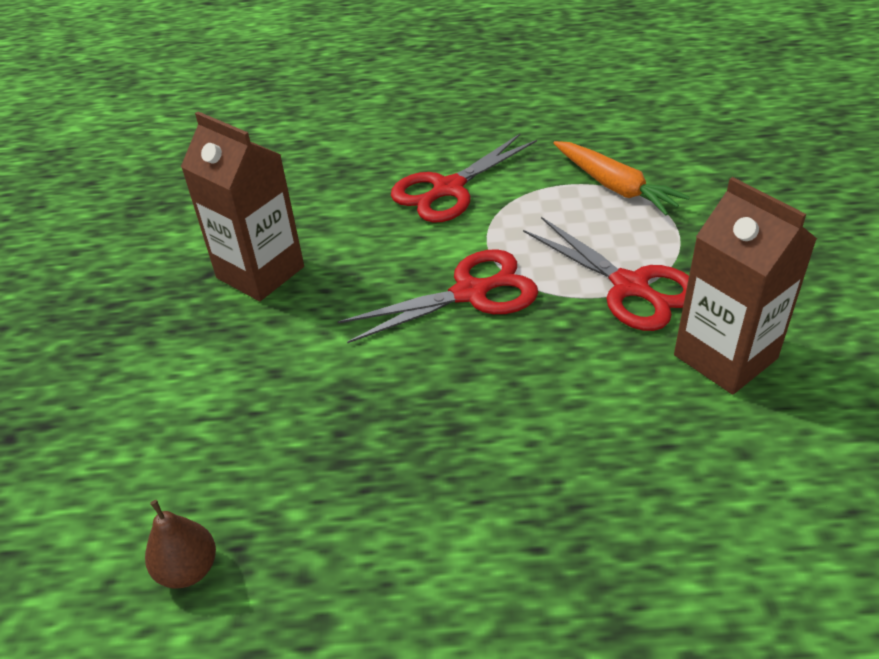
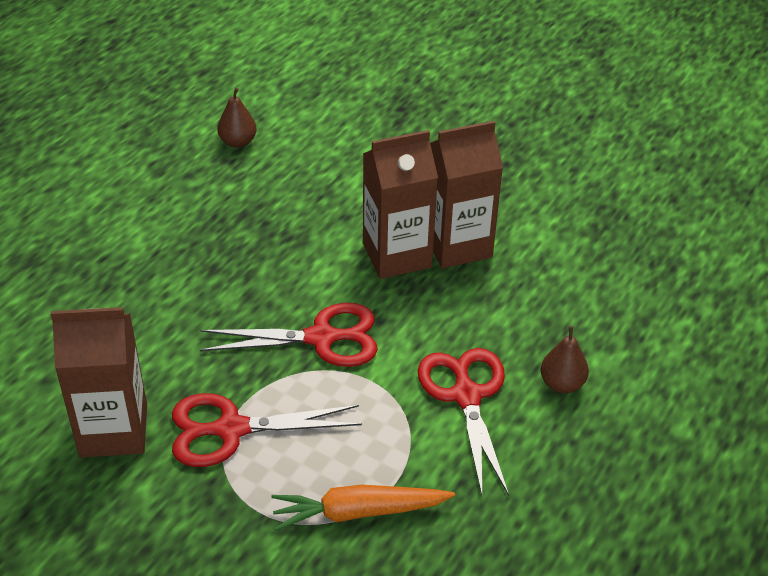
camera: 120 degrees right, 0 degrees up
red scissors [338,249,538,344] -> red scissors turned 105 degrees counterclockwise [200,303,378,367]
none -> brown carton [363,130,438,279]
none -> brown pear [541,326,589,393]

